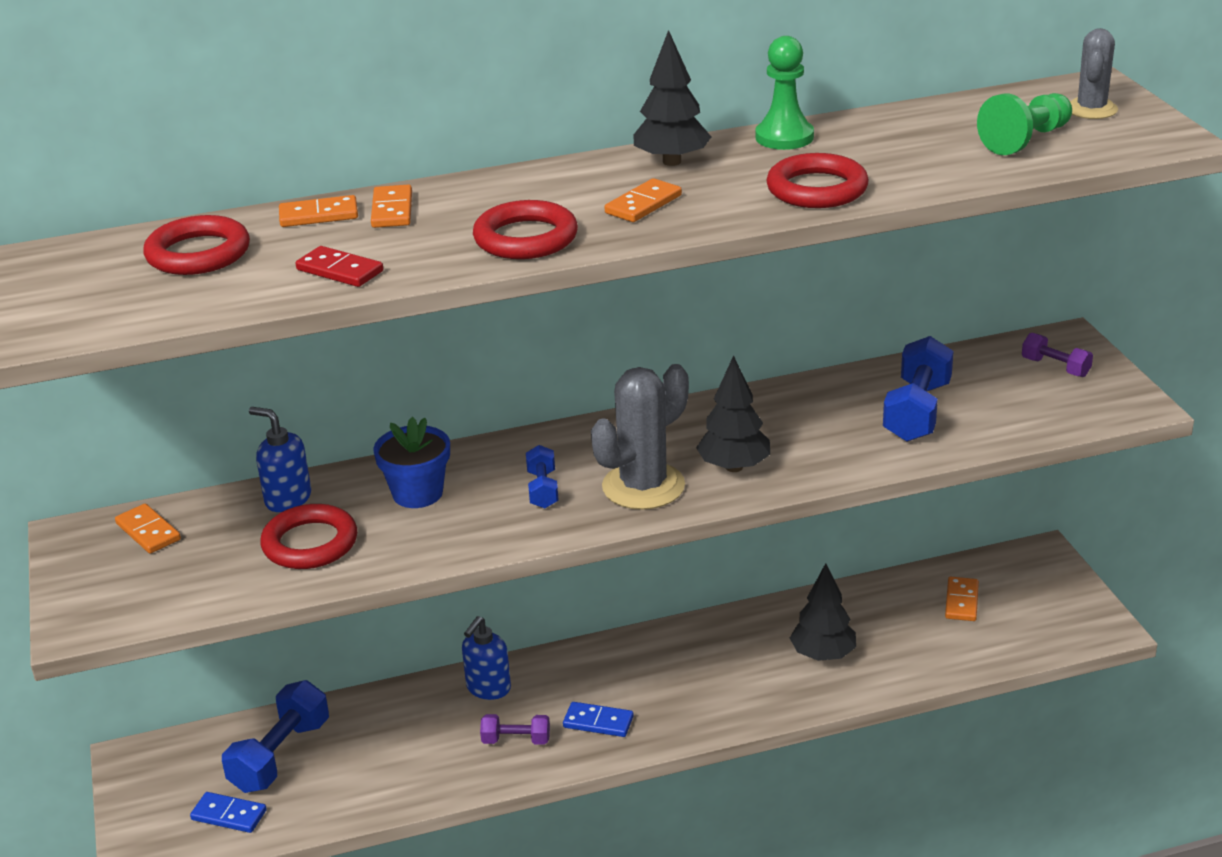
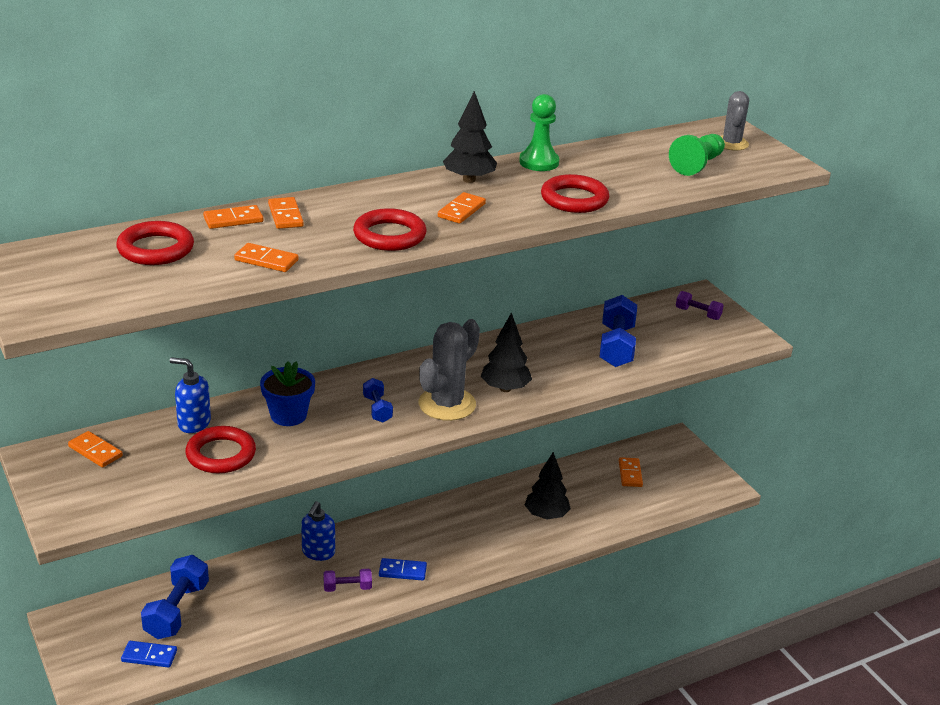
camera: 15 degrees left, 0 degrees up
red domino [296,246,383,287] -> orange domino [234,243,299,272]

